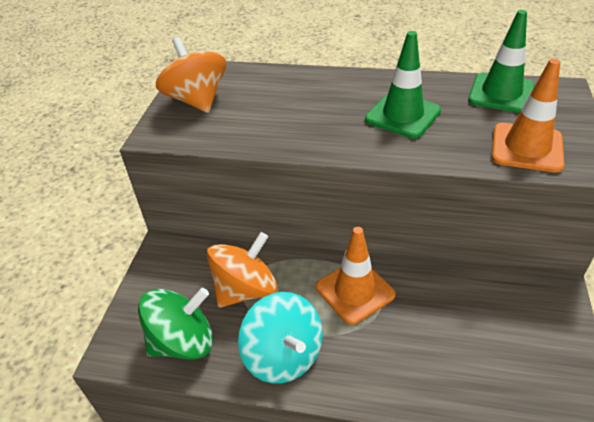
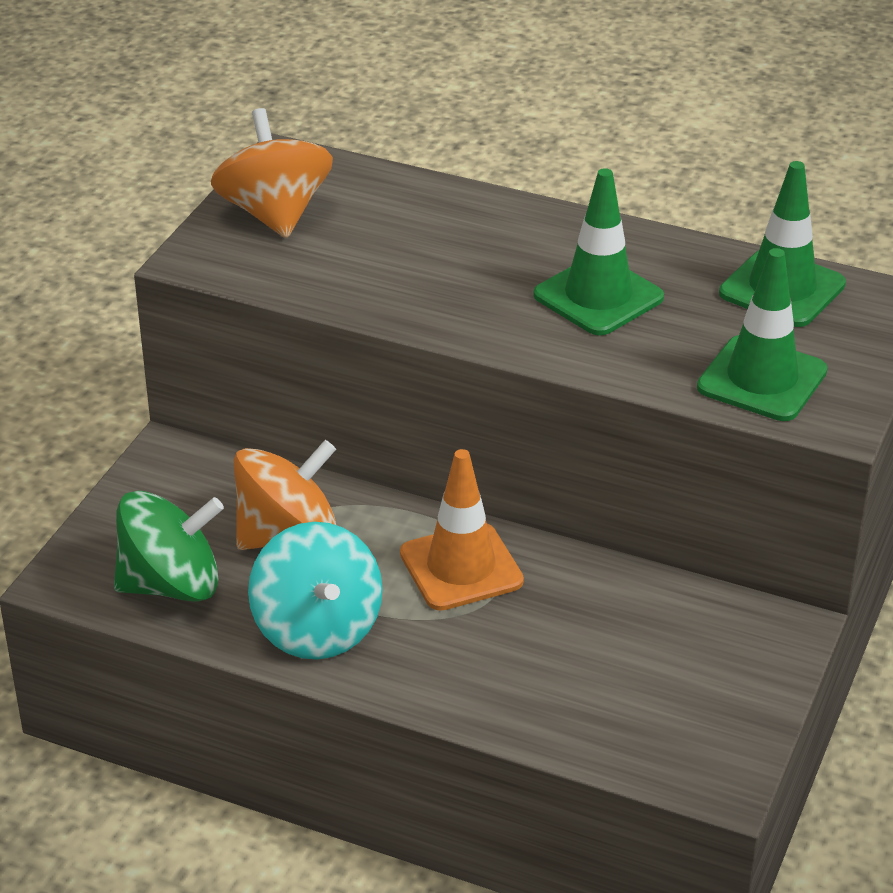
camera: 10 degrees right, 5 degrees down
orange traffic cone [492,59,565,173] -> green traffic cone [697,248,828,421]

